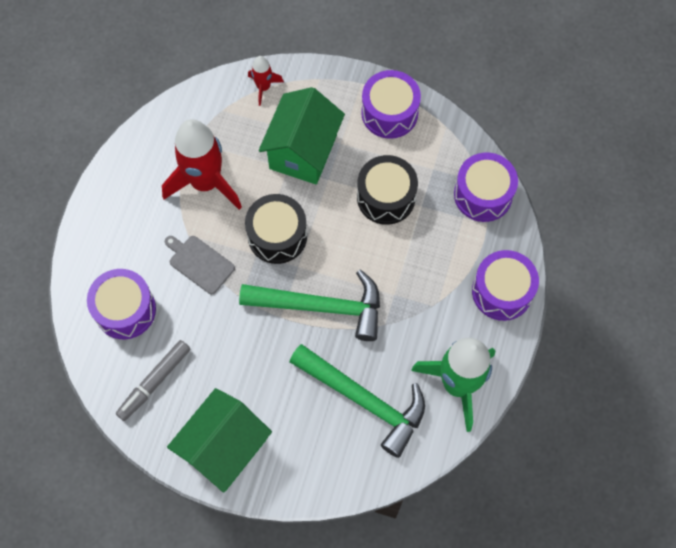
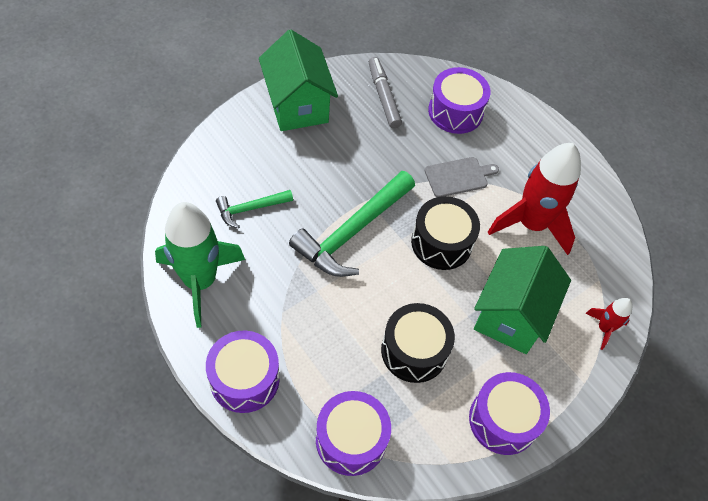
camera: 120 degrees right, 10 degrees down
green house [259,87,345,184] -> green house turned 60 degrees clockwise [474,246,571,354]
green hammer [289,344,425,458] -> green hammer [216,190,293,228], size x0.53

